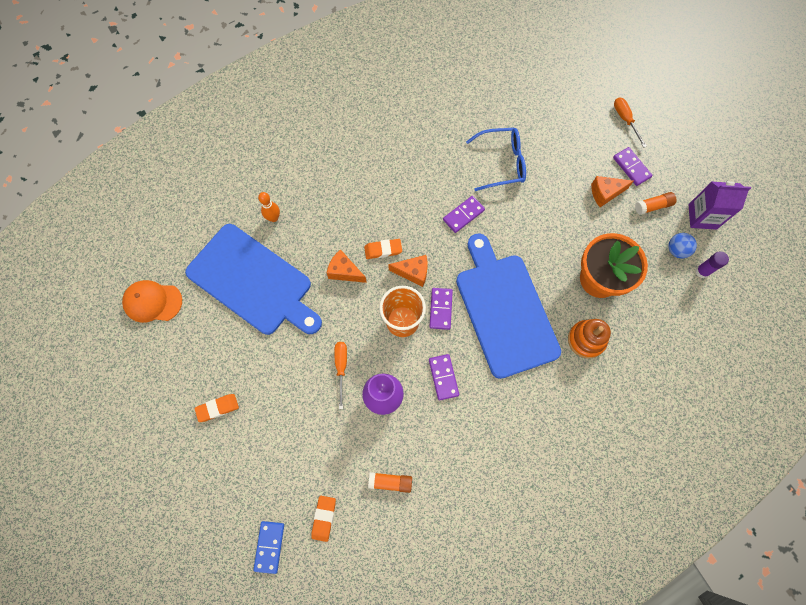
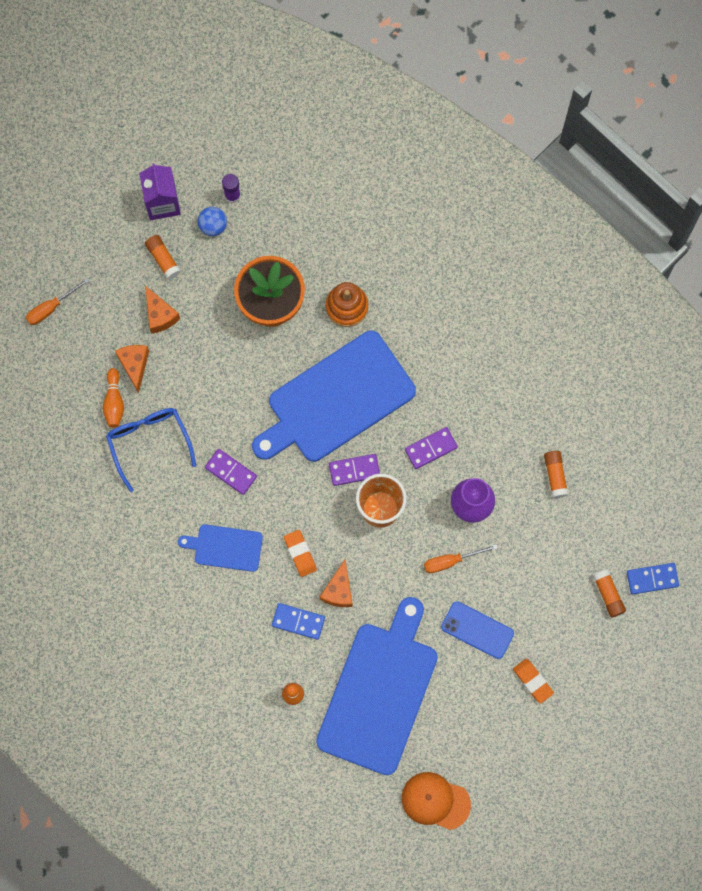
camera: 105 degrees left, 5 degrees up
orange cap [122,280,182,323] -> orange cap turned 120 degrees clockwise [401,772,471,830]
orange eraser [311,496,336,542] -> none
orange cheese [388,255,428,287] -> orange cheese moved to [115,345,149,393]
purple domino [613,147,653,186] -> none
none -> orange bowling pin [103,368,124,428]
none -> blue cutting board [178,524,263,572]
none -> blue domino [272,603,325,640]
none -> blue phone [441,601,514,659]
none -> orange glue stick [593,569,626,617]

